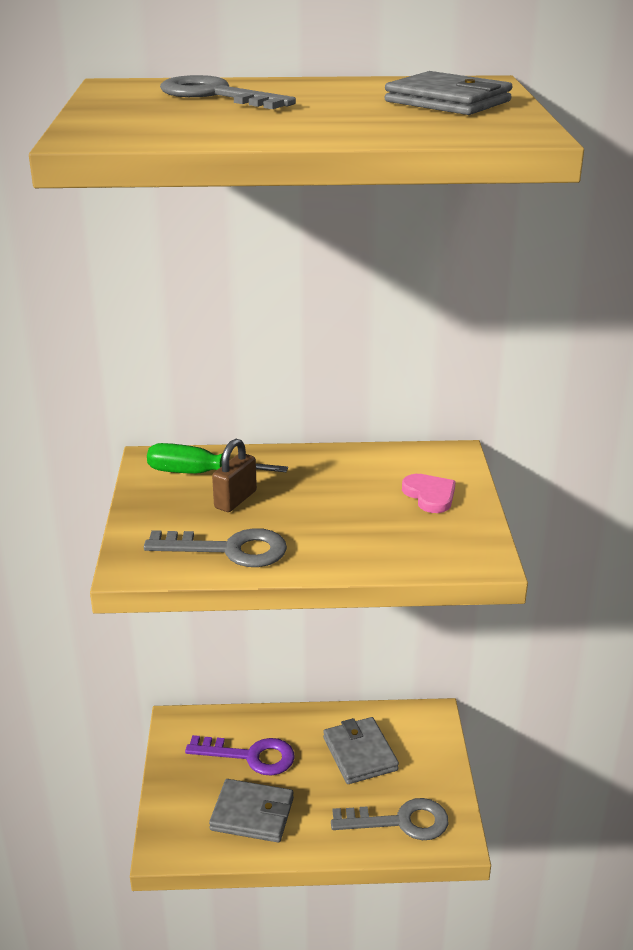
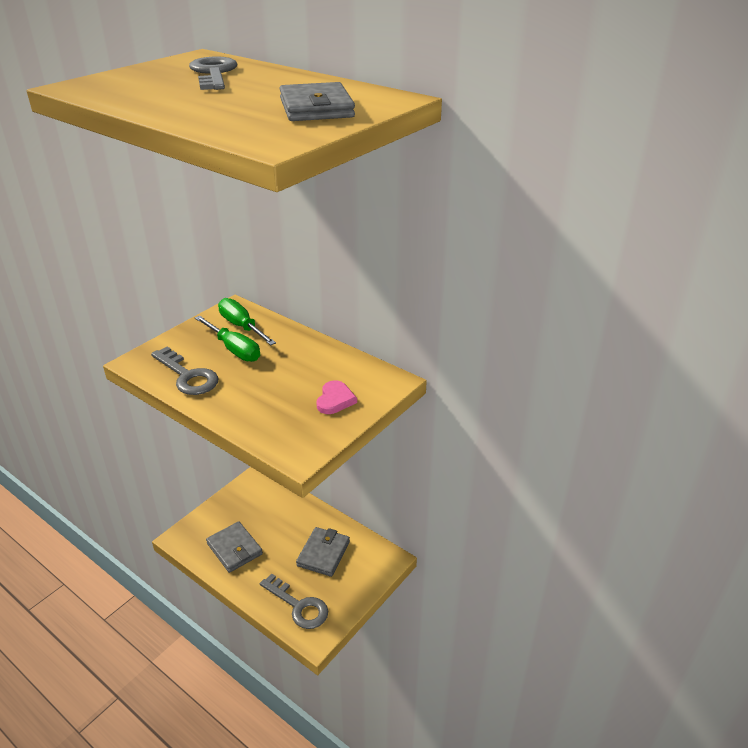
camera: 40 degrees right, 5 degrees up
purple key [185,735,295,776] -> none
brown padlock [212,439,257,512] -> green screwdriver [195,316,260,362]

